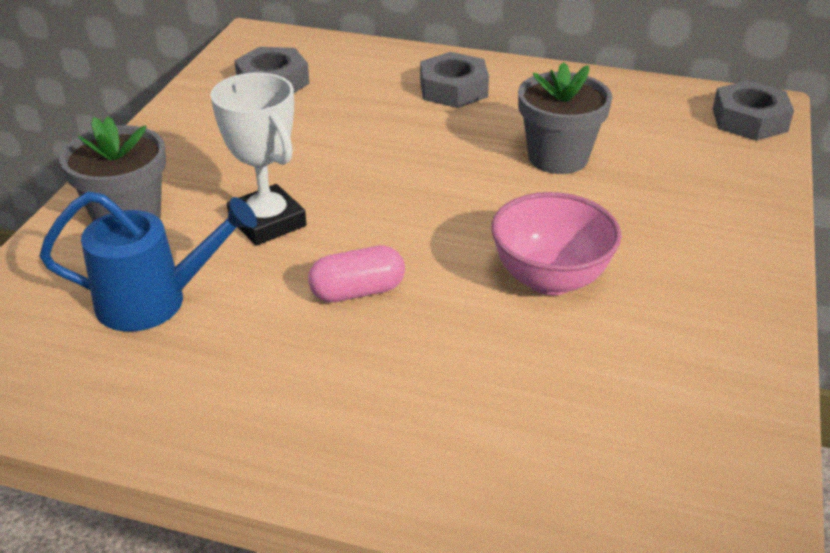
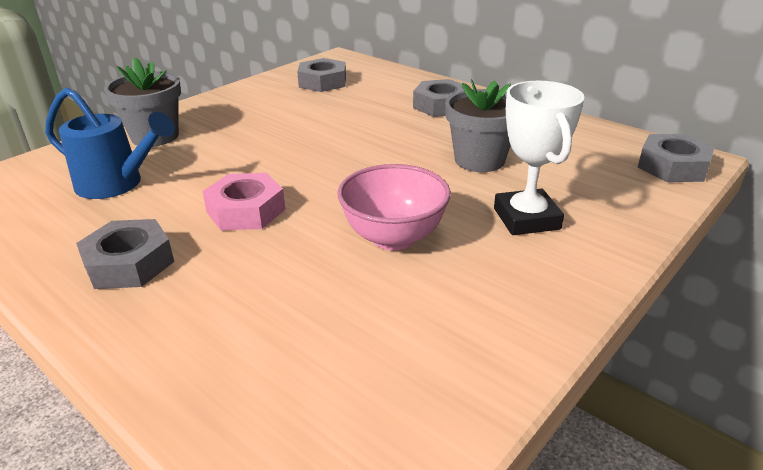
camera: 25 degrees right, 5 degrees down
white trophy [211,72,306,246] -> white trophy moved to [494,81,585,235]
pink capsule [308,245,405,302] -> pink nut [202,173,286,230]
none -> grey nut [76,219,174,289]

